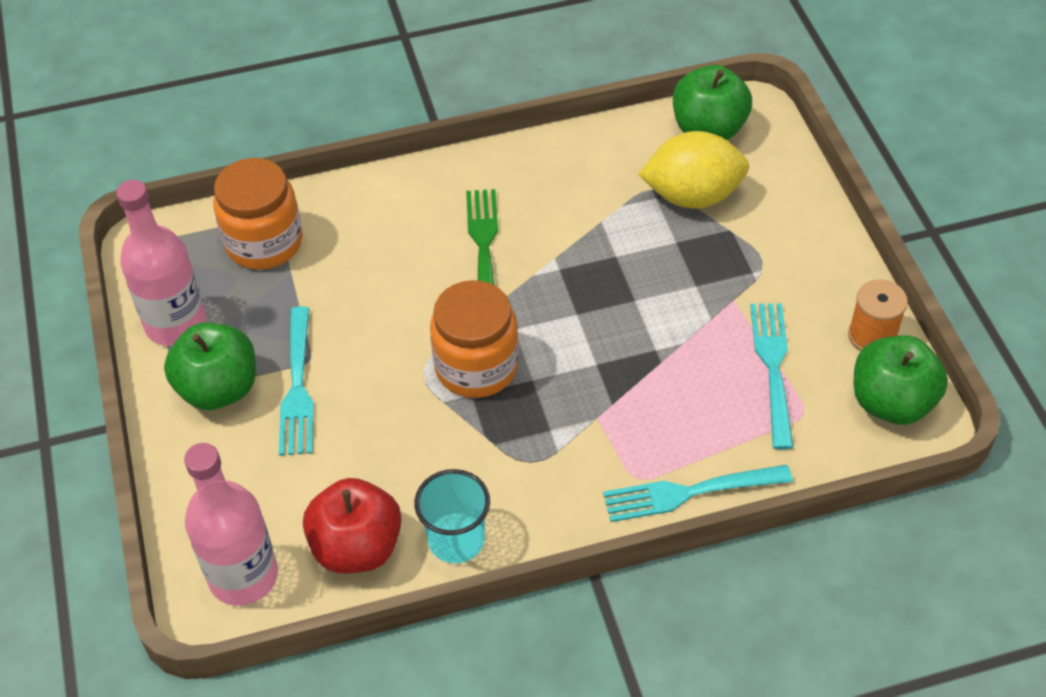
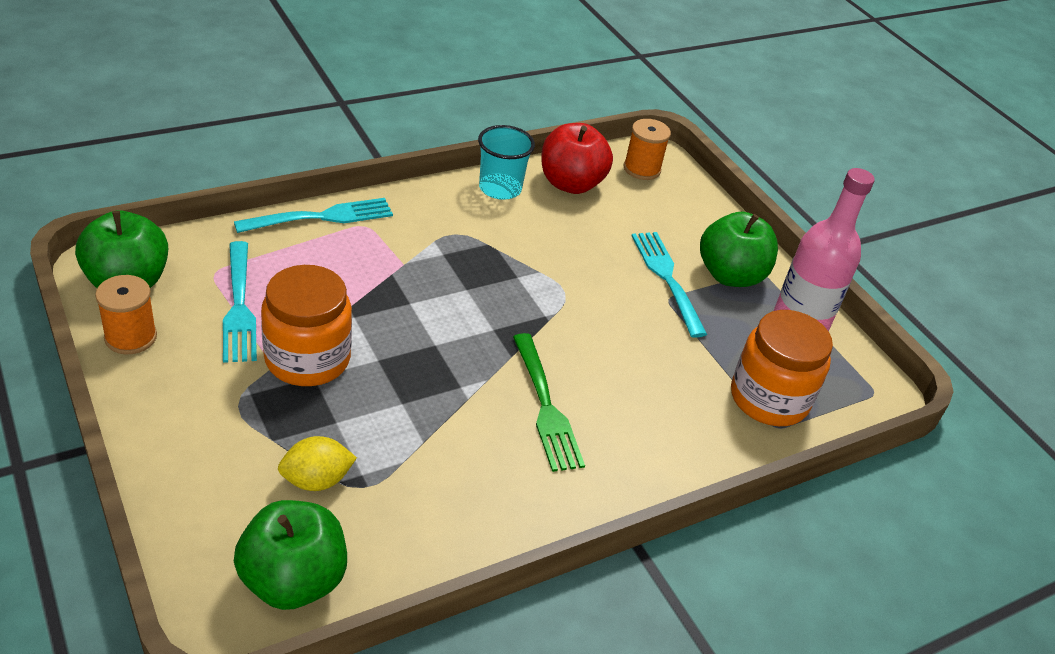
camera: 160 degrees right, 10 degrees down
pink bottle [184,443,278,606] -> orange spool [624,119,671,180]
orange jar [430,280,519,398] -> orange jar moved to [261,265,352,386]
yellow lemon [638,131,749,209] -> yellow lemon [278,436,357,491], size x0.58

